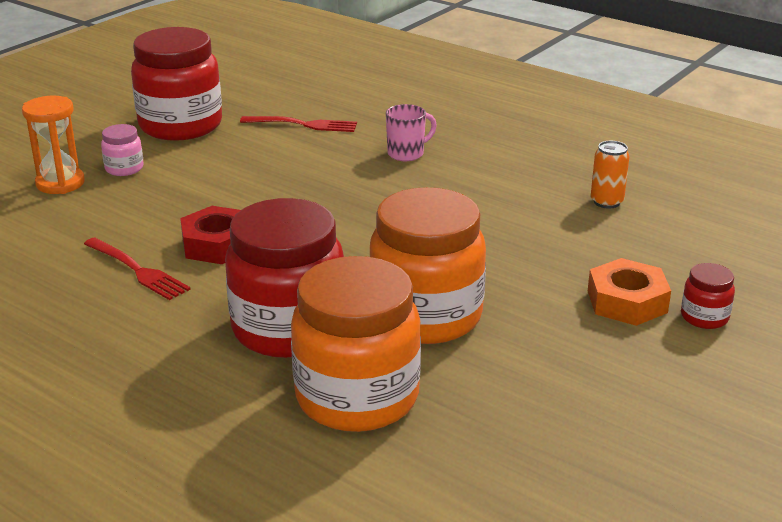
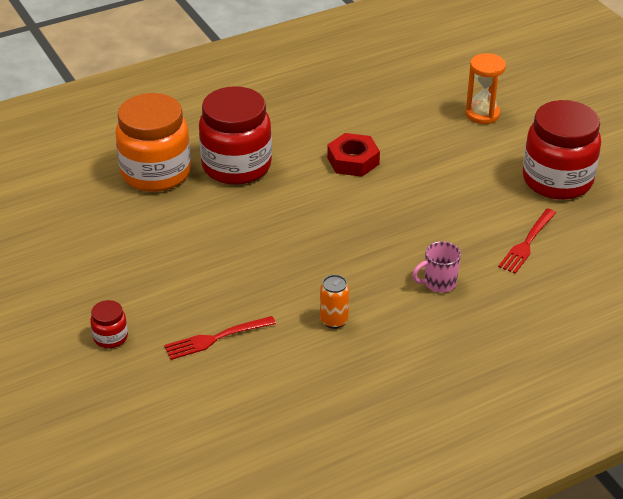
camera: 115 degrees right, 10 degrees up
red fork [84,238,191,300] -> red fork moved to [164,316,276,360]
pink jar [101,124,144,176] -> none
orange jar [370,187,486,344] -> none
pink mug [386,104,437,161] -> pink mug turned 75 degrees clockwise [412,241,461,293]
orange nut [588,258,671,326] -> none
orange can [591,141,630,208] -> orange can moved to [320,275,349,329]

